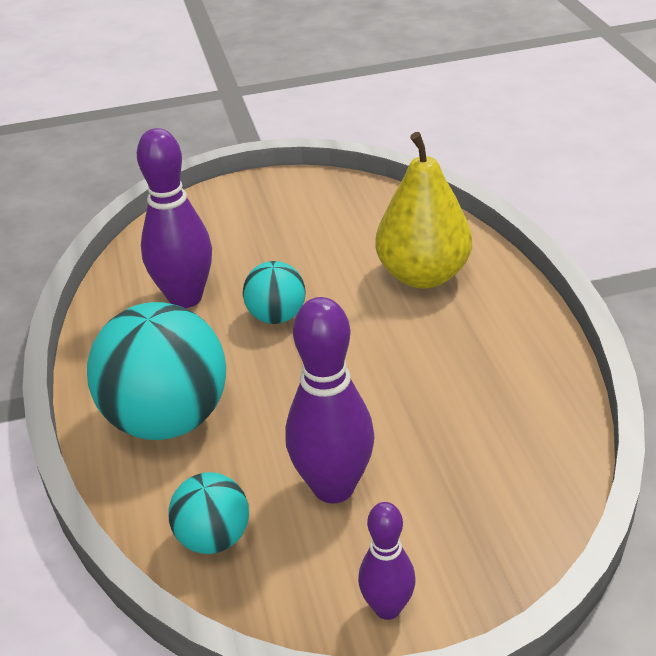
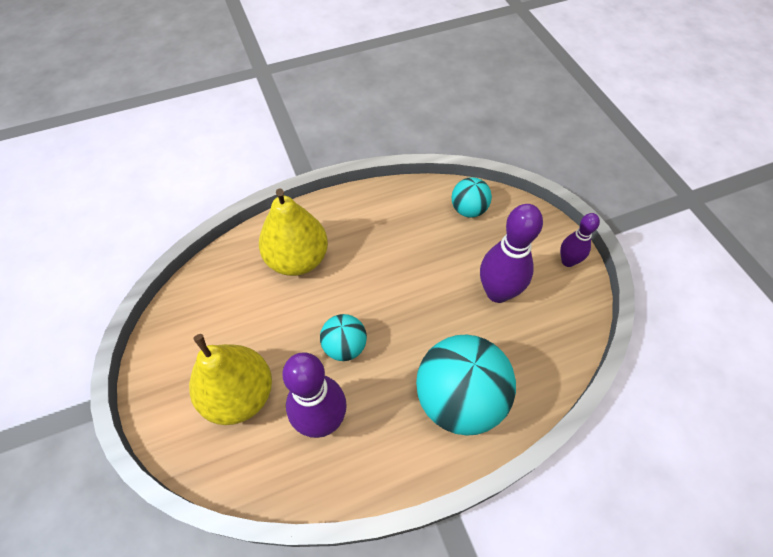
camera: 100 degrees left, 20 degrees up
turquoise ball [168,472,249,554] -> turquoise ball moved to [451,177,492,218]
none -> yellow pear [189,334,272,425]

